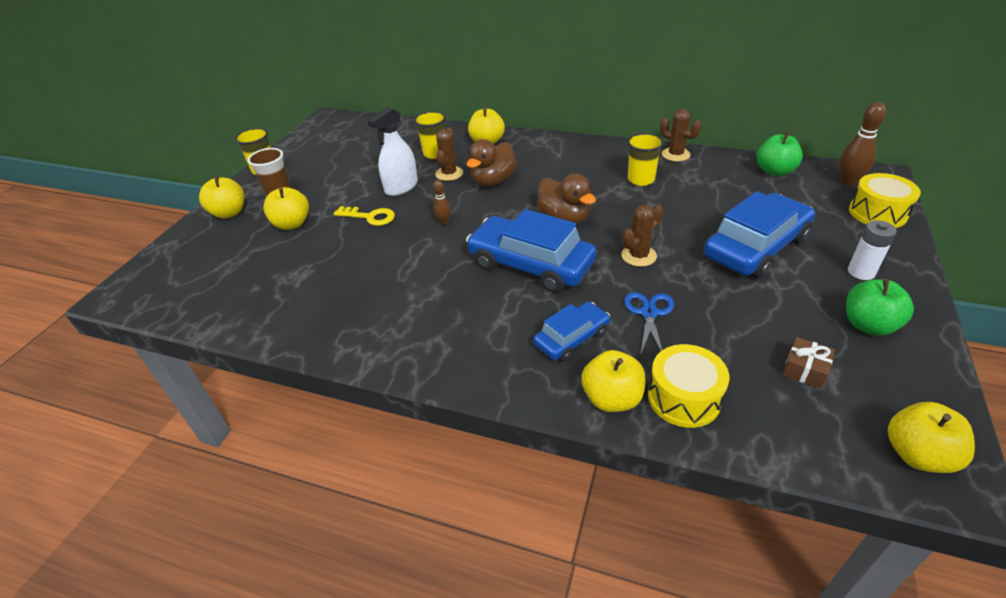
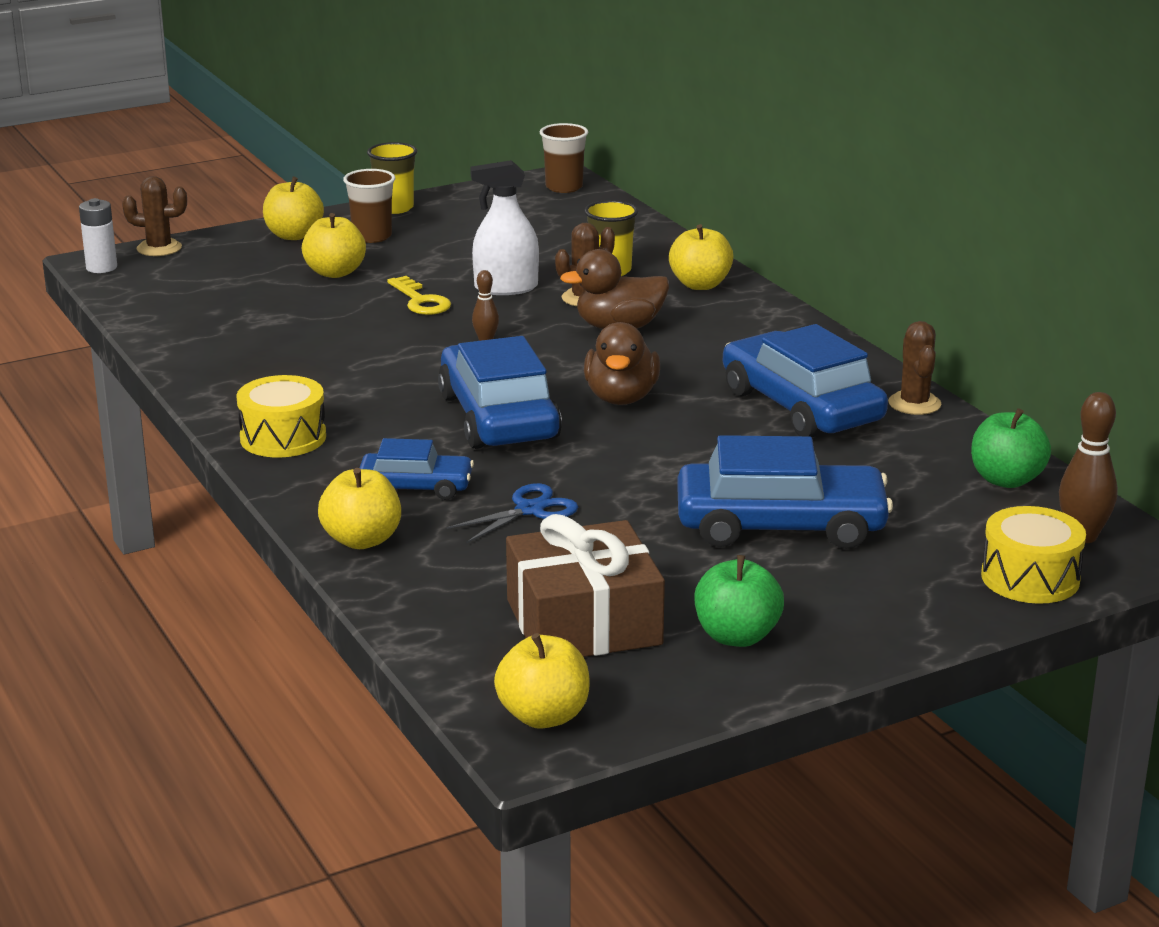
camera: 40 degrees right, 15 degrees down
brown cactus [621,204,663,267] -> brown cactus moved to [122,176,187,256]
yellow cup [627,133,664,186] -> blue car [723,324,888,437]
yellow drum [648,344,729,428] -> yellow drum moved to [236,375,326,458]
brown gift [782,337,835,389] -> brown gift [506,514,665,657], size x2.36
white battery [848,220,897,280] -> white battery moved to [79,198,117,273]
none -> brown cup [540,123,588,193]

